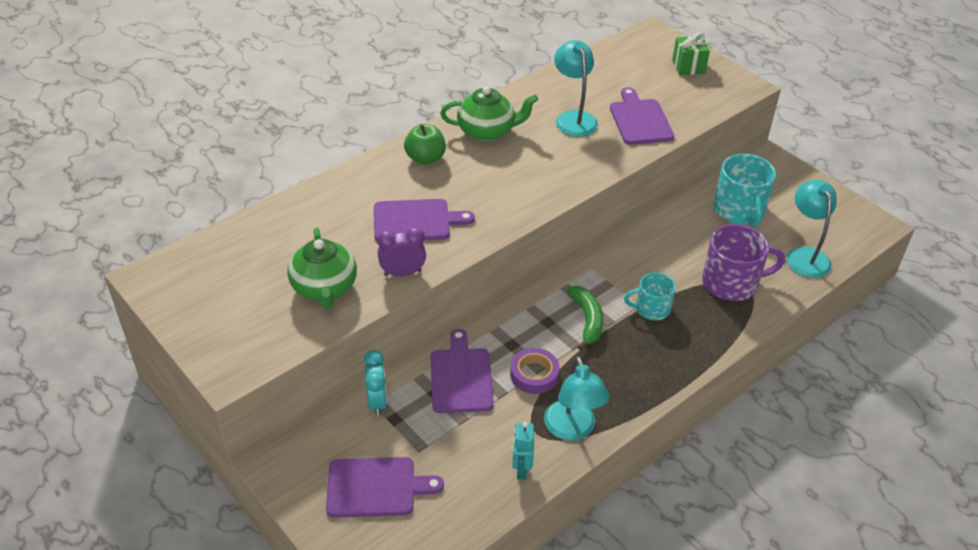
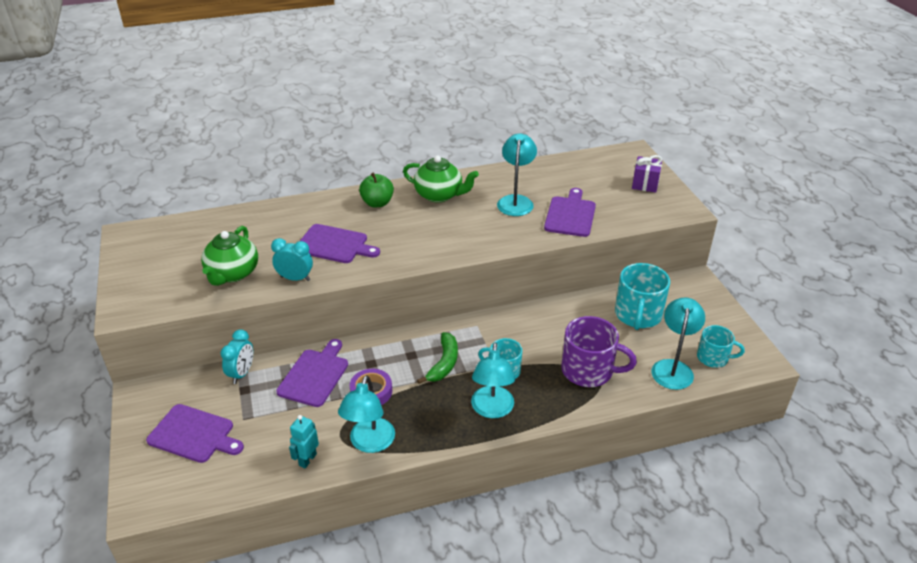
camera: 25 degrees right, 5 degrees down
purple clock [377,227,426,276] -> turquoise clock [271,238,313,281]
green gift [672,32,710,75] -> purple gift [632,155,662,193]
none -> turquoise lamp [471,343,515,418]
none -> turquoise mug [697,325,745,368]

